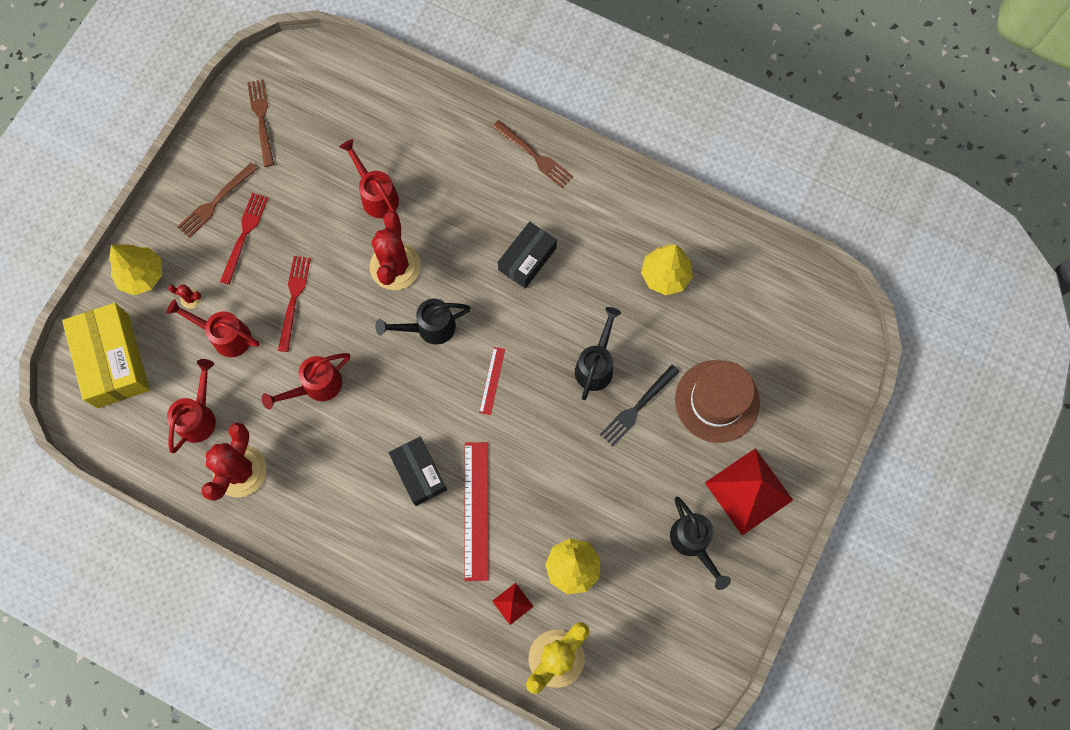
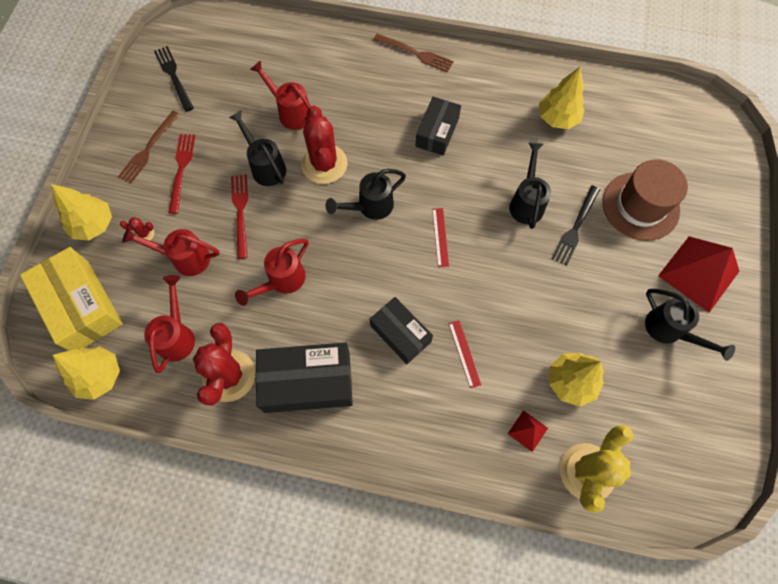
camera: 15 degrees left, 5 degrees down
brown fork [247,80,274,167] -> black fork [154,46,194,112]
red ruler [464,442,489,581] -> red ruler [448,320,481,388], size x0.52
none -> yellow tree [53,346,120,400]
none -> black watering can [229,110,286,186]
none -> black box [256,342,353,413]

